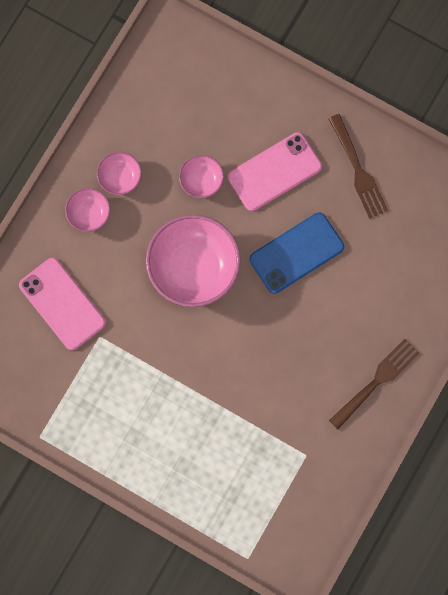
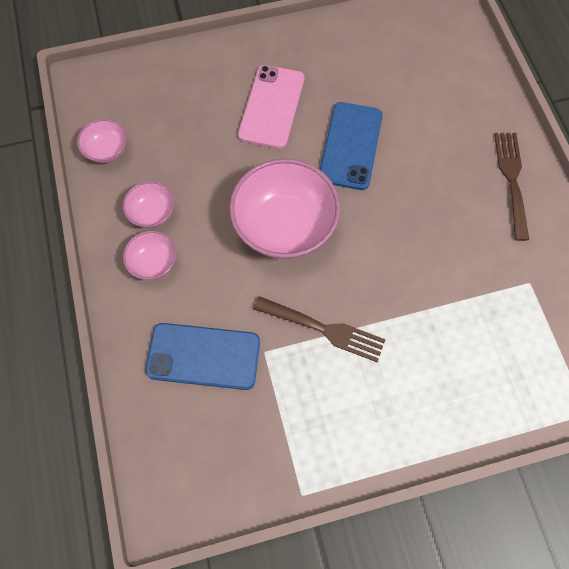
camera: 45 degrees left, 10 degrees down
pink phone [19,258,106,350] -> blue phone [146,323,260,390]
pink bowl [179,155,224,198] -> pink bowl moved to [77,119,127,163]
brown fork [328,114,388,219] -> brown fork moved to [254,296,386,362]

